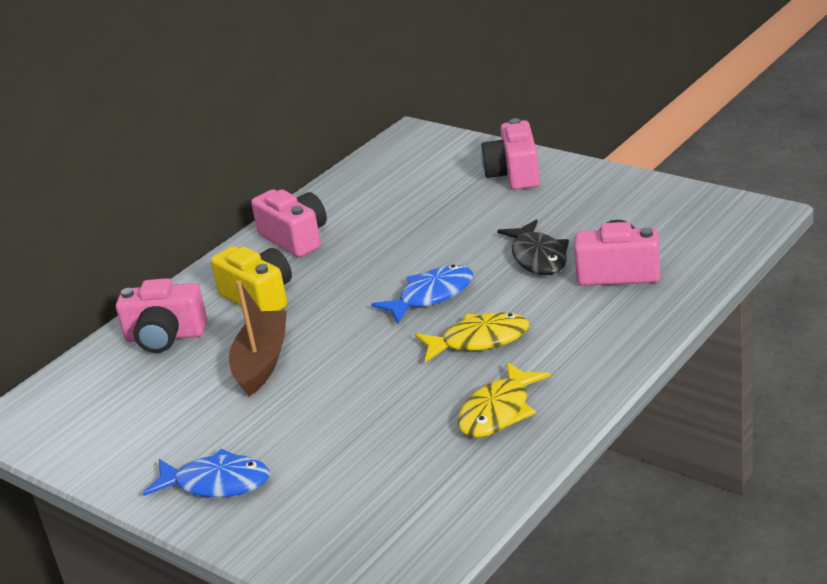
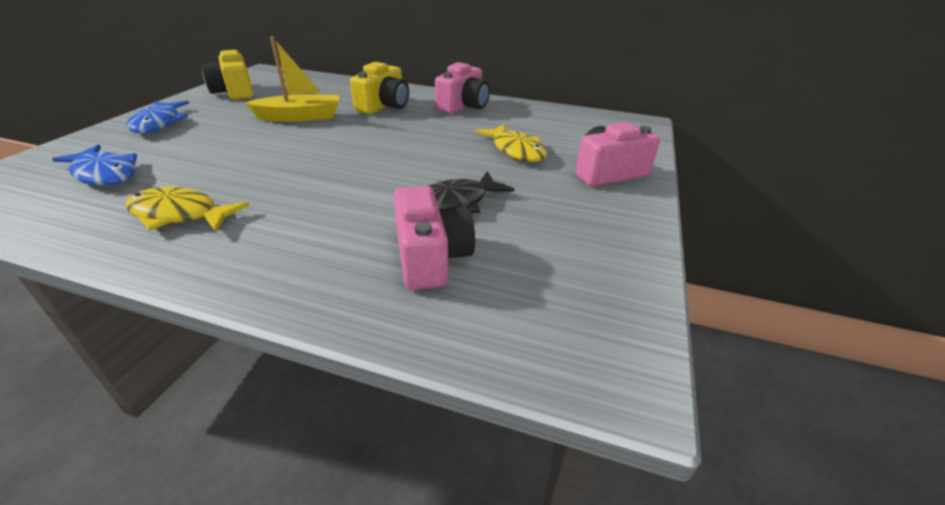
camera: 65 degrees right, 5 degrees up
pink camera [116,278,207,353] -> none
brown boat [229,280,287,396] -> yellow boat [245,37,339,122]
blue fish [371,265,473,324] -> blue fish moved to [52,145,137,186]
yellow fish [415,312,529,363] -> yellow fish moved to [475,124,547,162]
none -> yellow camera [201,50,254,100]

